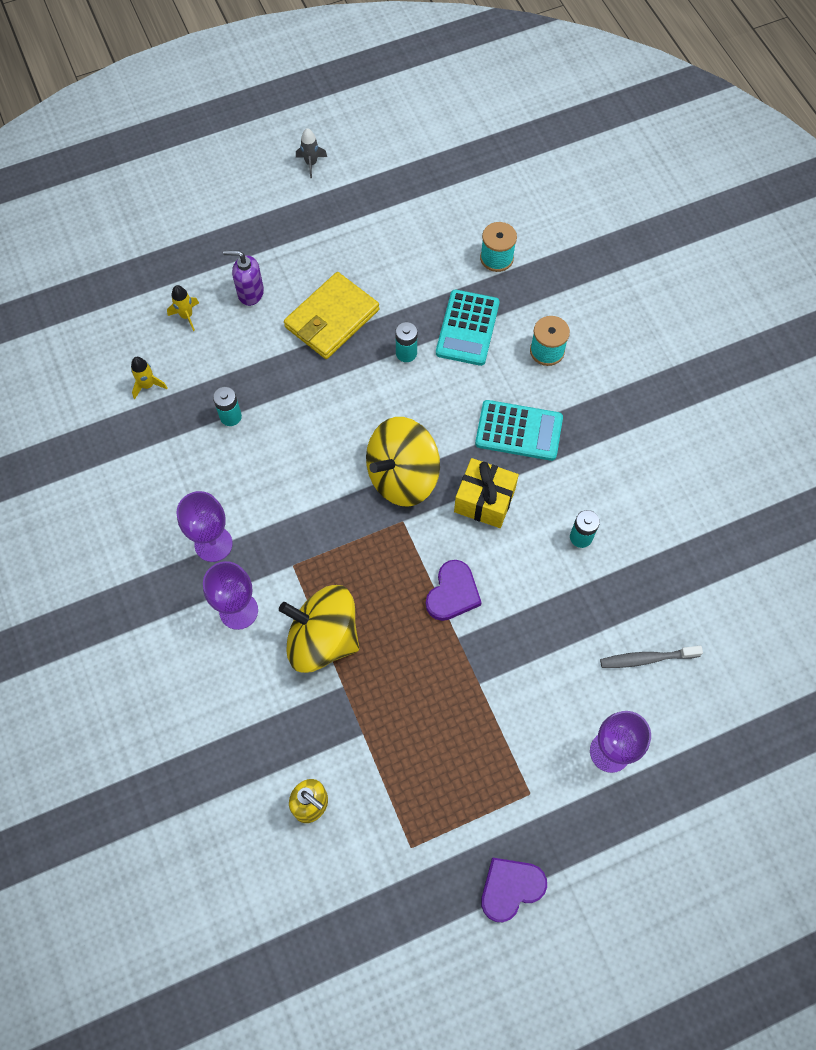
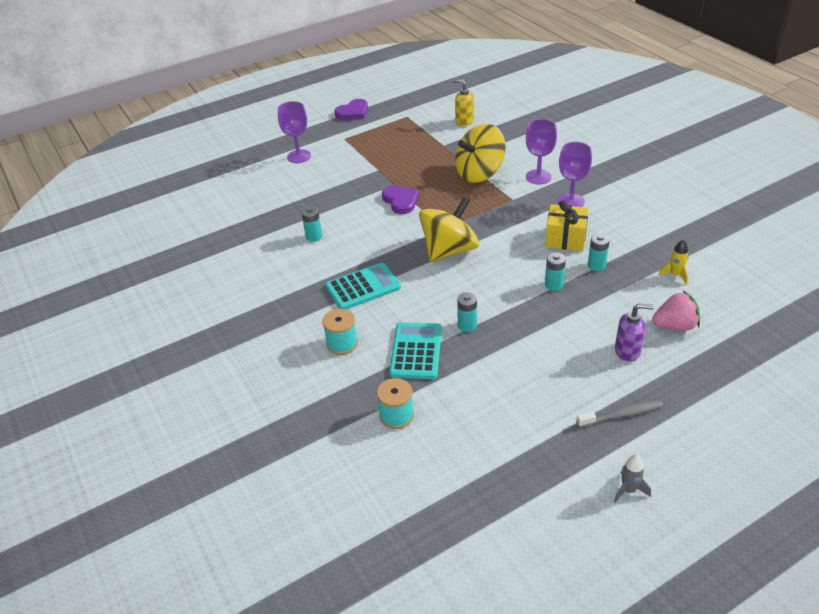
camera: 175 degrees right, 25 degrees down
yellow rocket [167,285,199,331] -> pink strawberry [652,291,700,331]
yellow spinning top [279,585,359,673] -> yellow spinning top turned 135 degrees clockwise [455,124,506,183]
yellow wallet [284,272,379,359] -> none
purple heart [426,560,482,621] -> purple heart turned 135 degrees clockwise [382,185,419,214]
yellow gift [454,458,519,528] -> yellow gift moved to [545,201,588,251]
turquoise calculator [475,400,563,461] -> turquoise calculator turned 150 degrees clockwise [325,263,401,309]
grey toothbrush [600,646,703,668] -> grey toothbrush moved to [576,400,663,427]
none -> turquoise battery [545,252,566,291]

